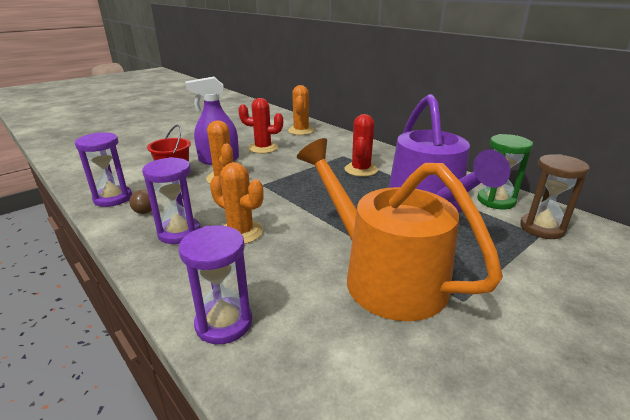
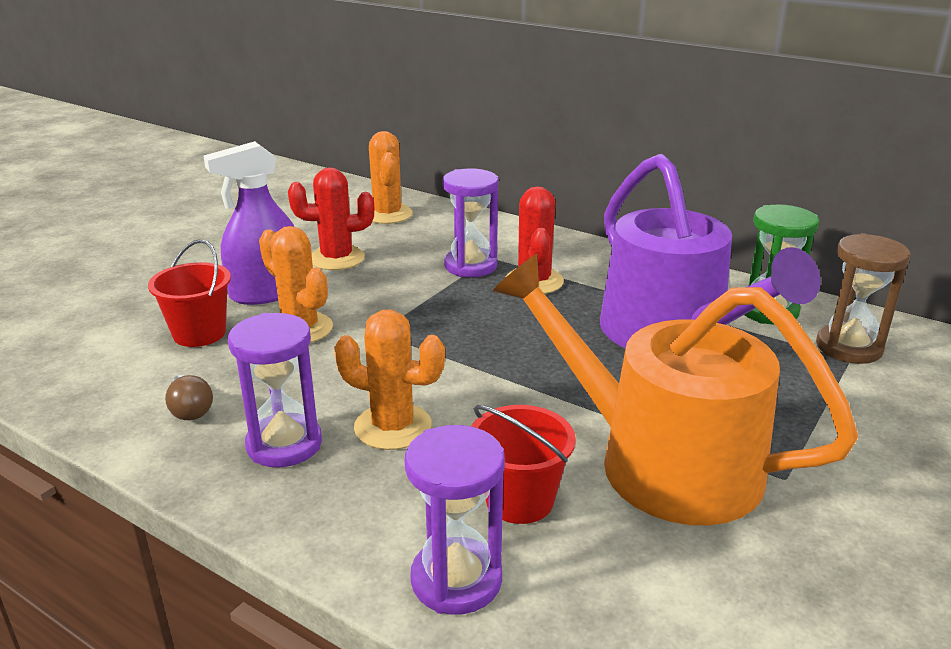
camera: 15 degrees left, 0 degrees up
purple hourglass [75,132,132,207] -> purple hourglass moved to [443,168,499,277]
none -> red bucket [471,405,576,524]

